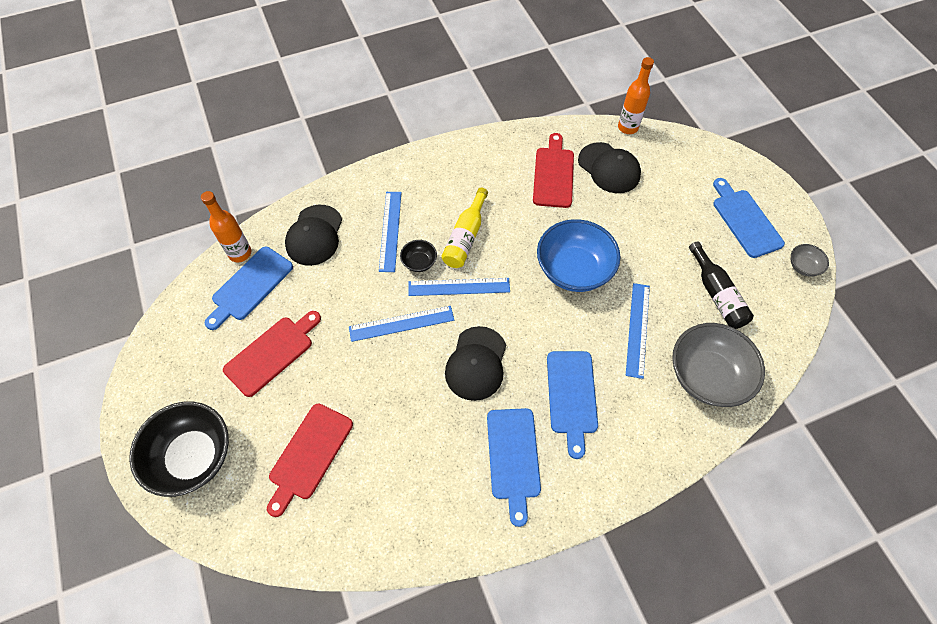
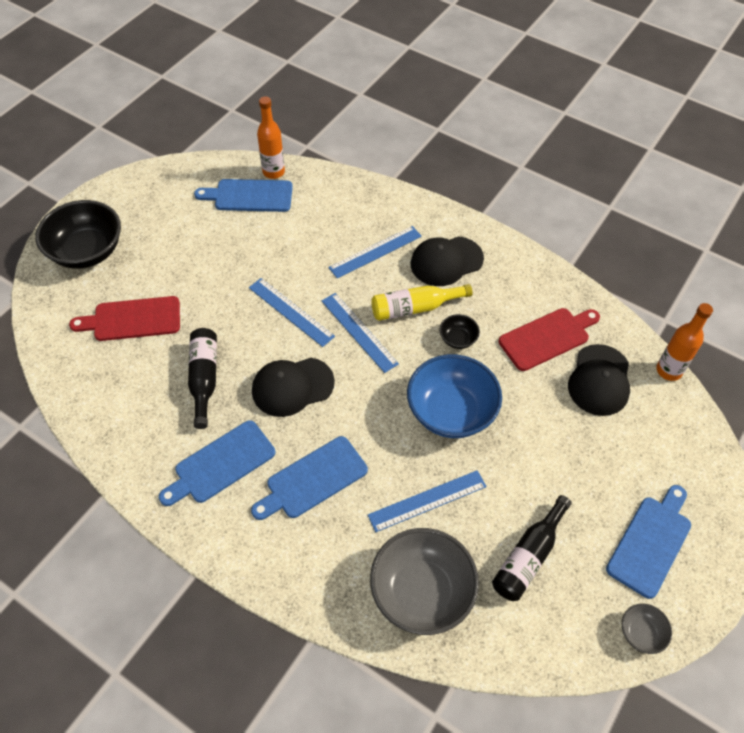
camera: 55 degrees right, 5 degrees down
red cutting board [223,311,321,397] -> none
black cap [285,205,342,266] -> black cap moved to [410,236,484,286]
black bowl [400,240,437,272] -> black bowl moved to [439,314,480,349]
none -> black bottle [188,328,217,429]

